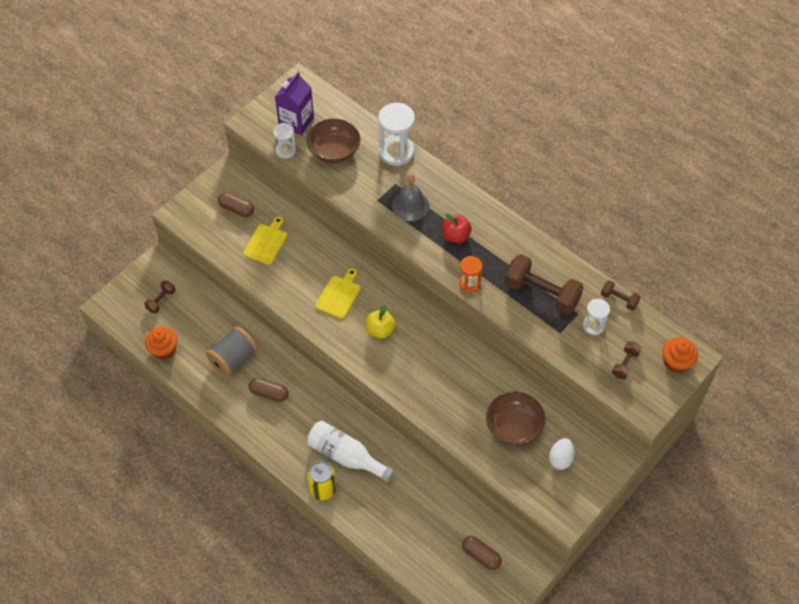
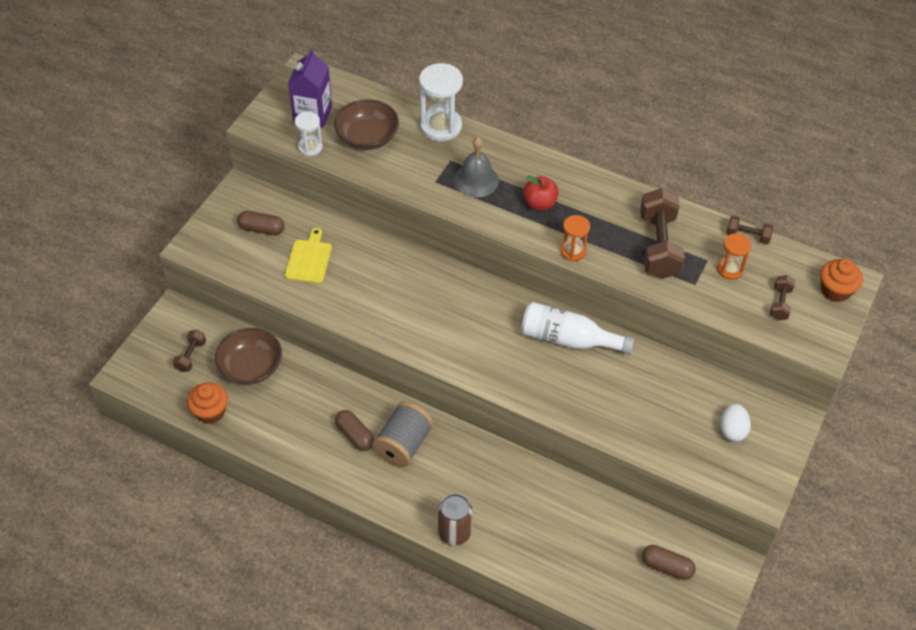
camera: 15 degrees left, 5 degrees down
grey spool [206,326,258,377] -> grey spool moved to [372,402,433,467]
brown capsule [249,378,288,402] -> brown capsule turned 45 degrees clockwise [335,410,374,451]
white bottle [307,421,395,483] -> white bottle moved to [521,302,635,354]
yellow can [307,461,336,500] -> brown can [438,494,472,545]
yellow cutting board [315,268,361,319] -> none
yellow apple [366,305,395,339] -> none
brown bowl [486,392,546,445] -> brown bowl moved to [215,328,282,385]
brown dumbbell [504,254,584,315] -> brown dumbbell turned 75 degrees clockwise [640,188,685,279]
white hourglass [583,299,610,335] -> orange hourglass [717,233,752,280]

